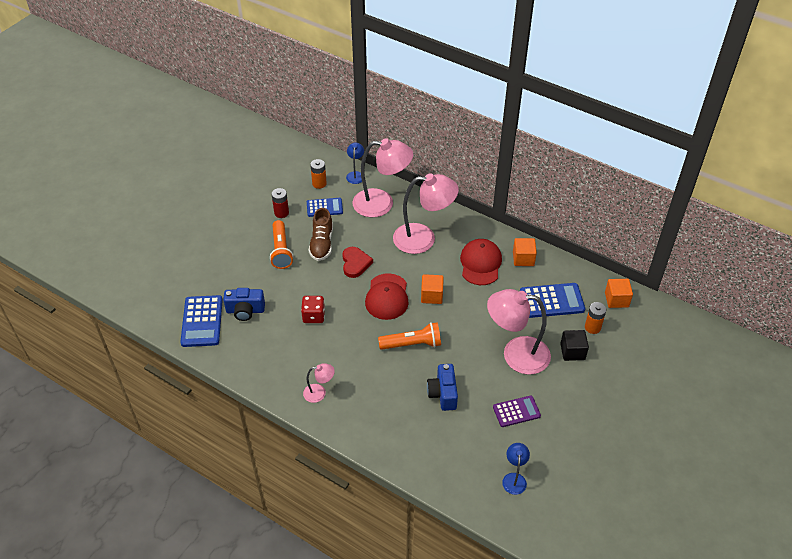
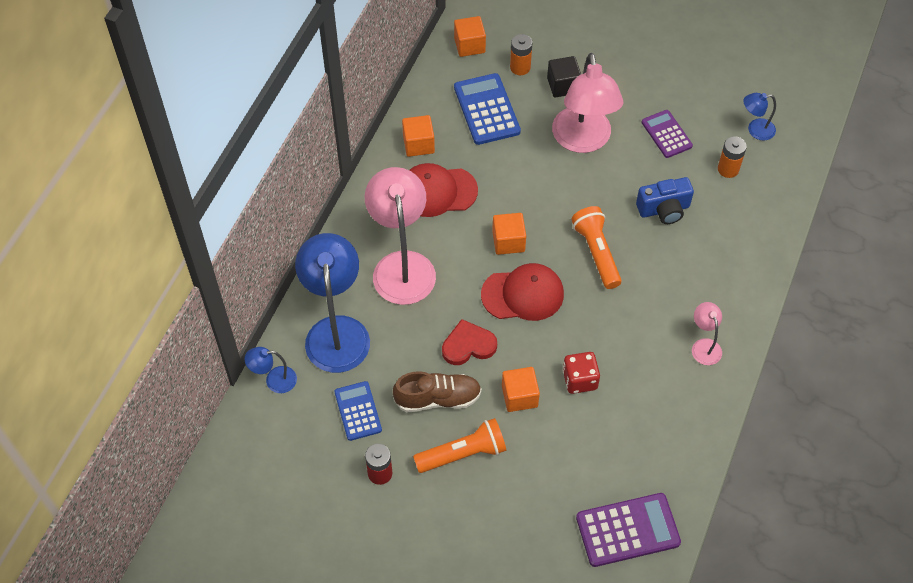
camera: 100 degrees left, 10 degrees up
blue calculator [180,295,223,347] -> purple calculator [576,493,681,567]
blue camera [223,288,265,321] -> none
orange battery [310,159,327,189] -> orange battery moved to [718,136,747,178]
pink lamp [353,138,413,217] -> blue lamp [295,233,370,373]
none -> orange cube [502,367,540,412]

